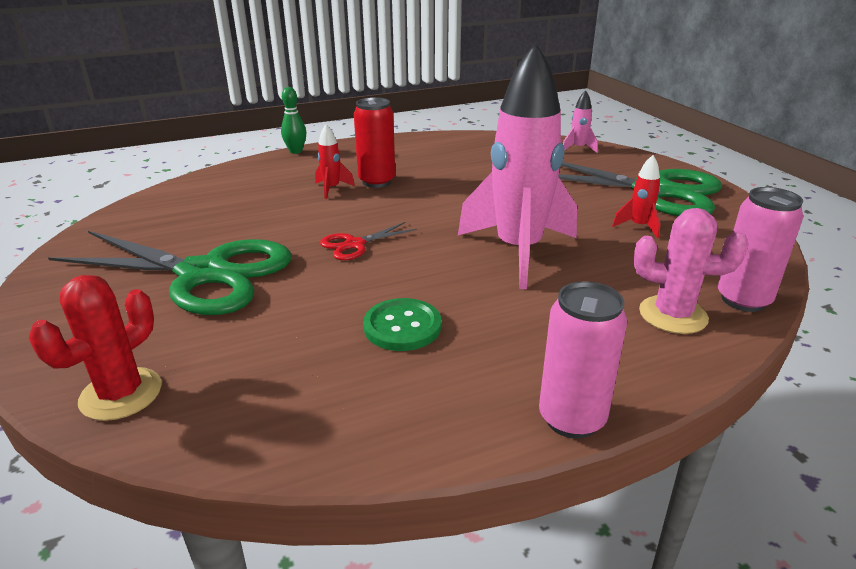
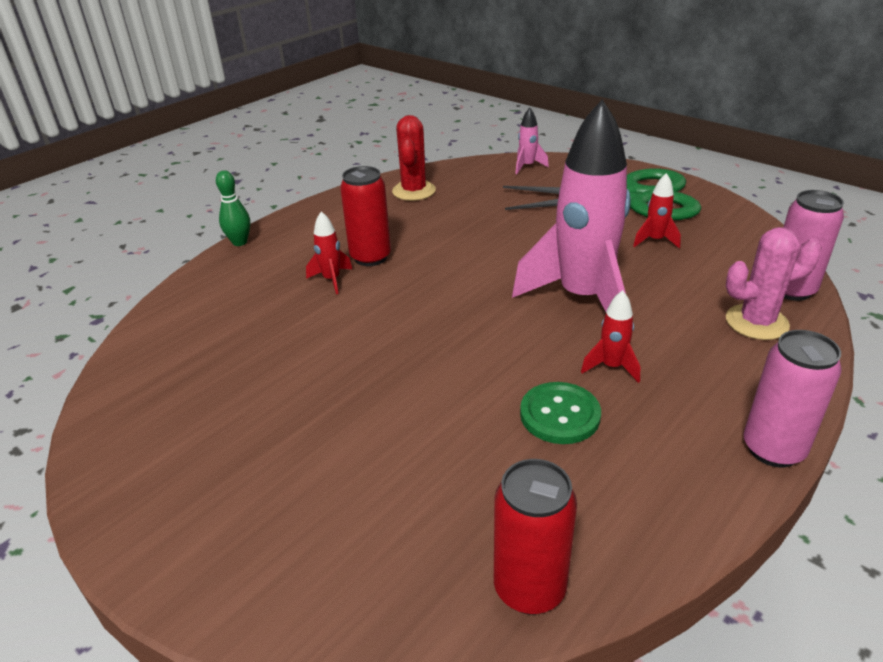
camera: 25 degrees left, 5 degrees up
red cactus [29,275,162,421] -> red cactus moved to [392,115,436,201]
green scissors [48,231,291,315] -> none
red scissors [320,222,417,260] -> none
none -> red can [494,459,577,615]
none -> red rocket [581,290,640,383]

